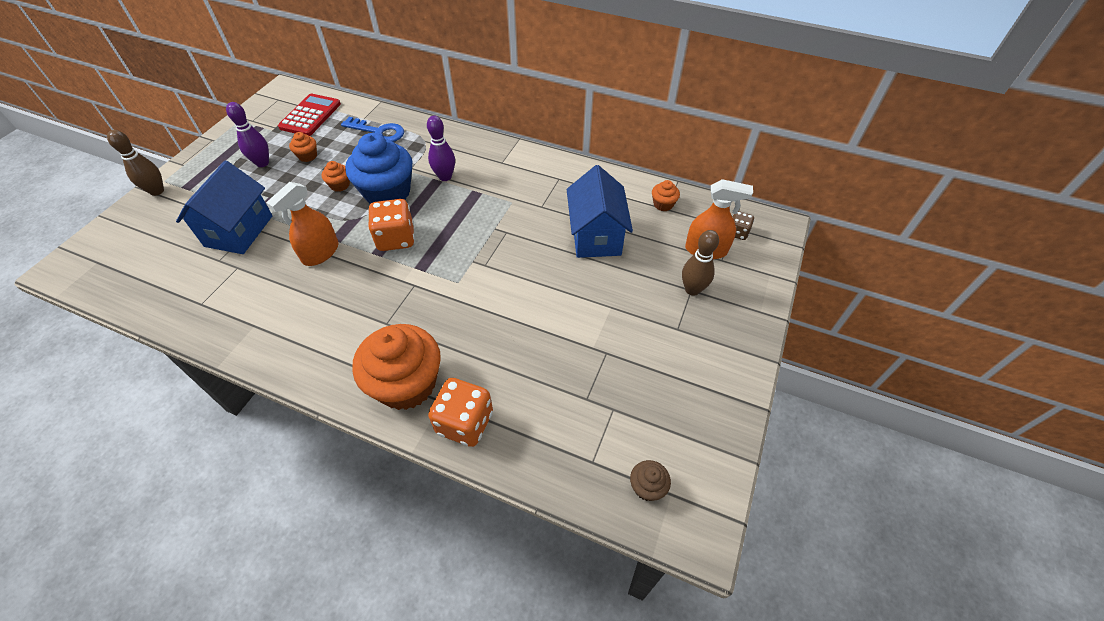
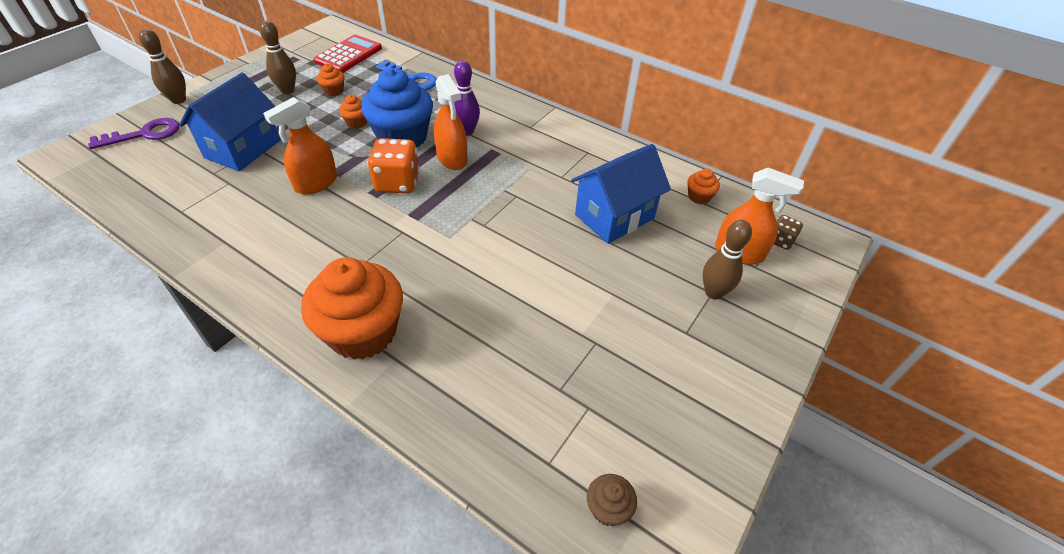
camera: 10 degrees right, 5 degrees down
purple bowling pin [226,102,269,167] -> brown bowling pin [259,21,296,94]
orange dice [428,378,493,447] -> none
blue house [567,165,633,258] -> blue house turned 45 degrees clockwise [571,144,671,244]
none -> purple key [88,118,179,149]
none -> orange spray bottle [434,74,467,170]

